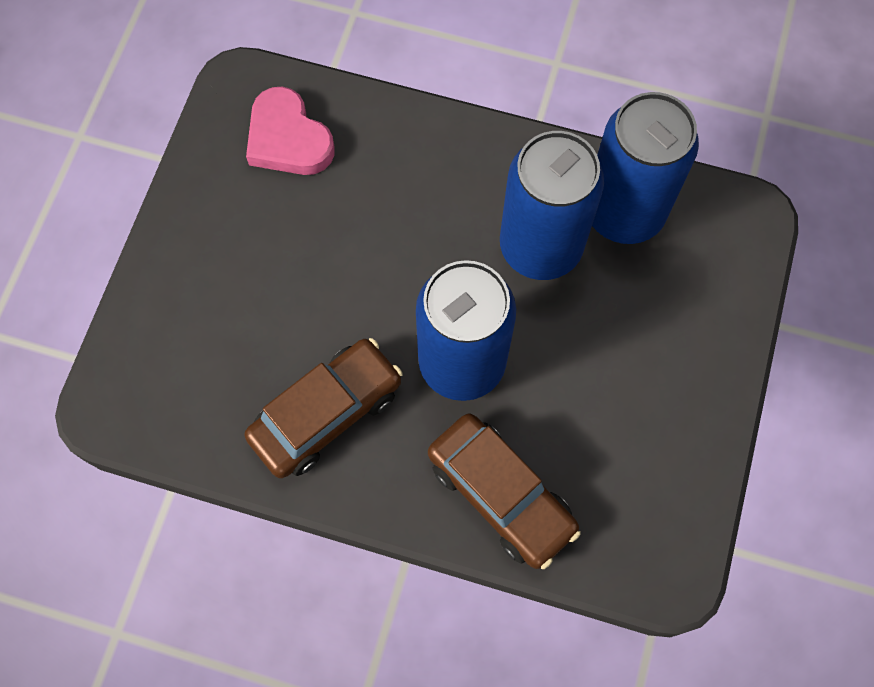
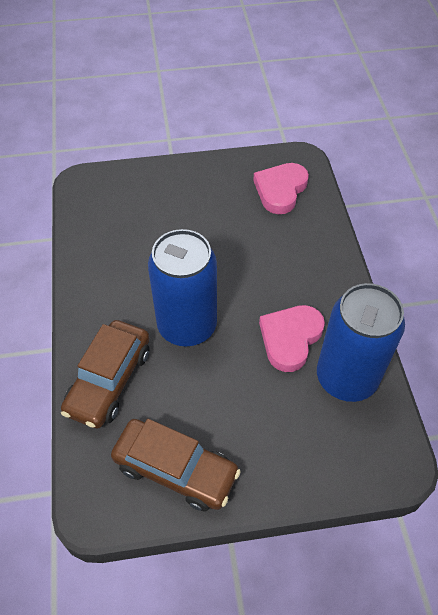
camera: 65 degrees right, 15 degrees down
brown car [244,338,403,478] -> brown car moved to [111,419,241,511]
blue can [500,131,604,280] -> pink heart [259,305,325,372]

